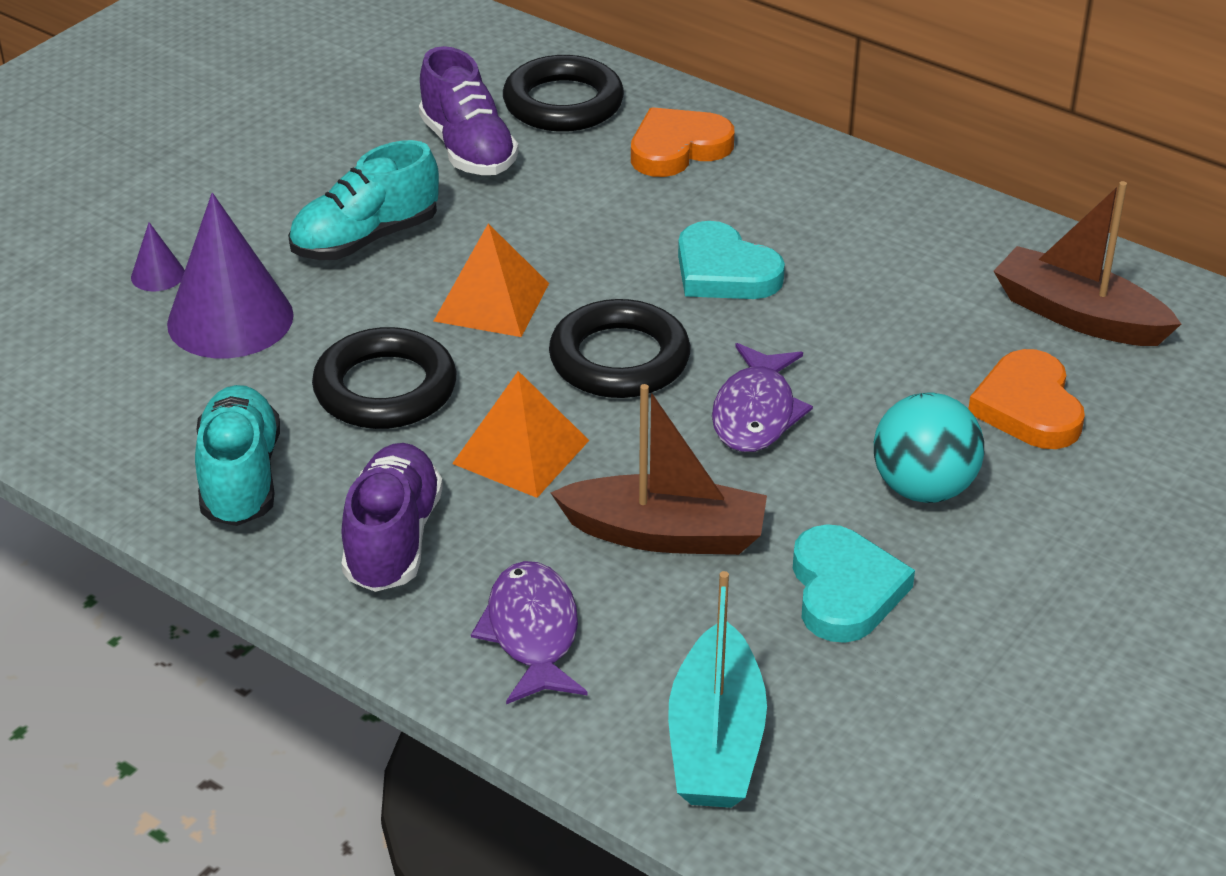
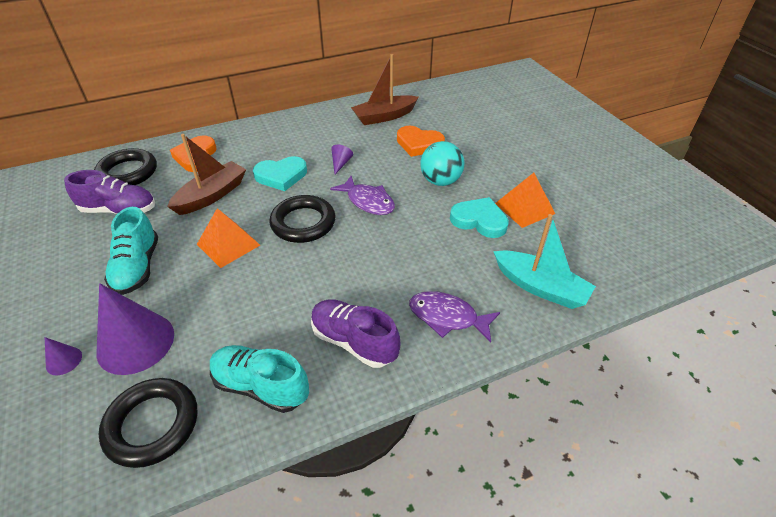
camera: 60 degrees left, 5 degrees up
black ring [312,327,457,429] -> black ring moved to [98,378,197,468]
orange pyramid [452,371,589,498] -> orange pyramid moved to [495,173,555,228]
brown boat [551,384,767,555] -> brown boat moved to [167,134,246,215]
none -> purple cone [331,145,353,174]

